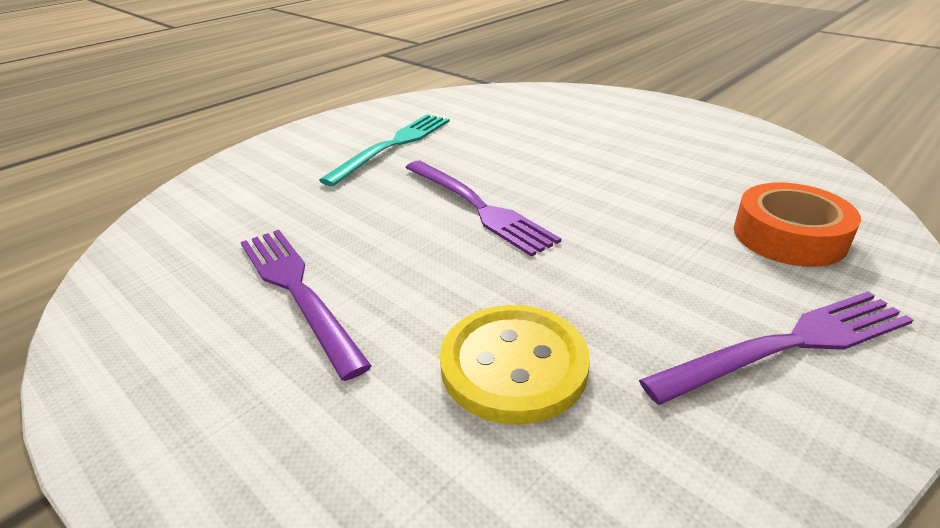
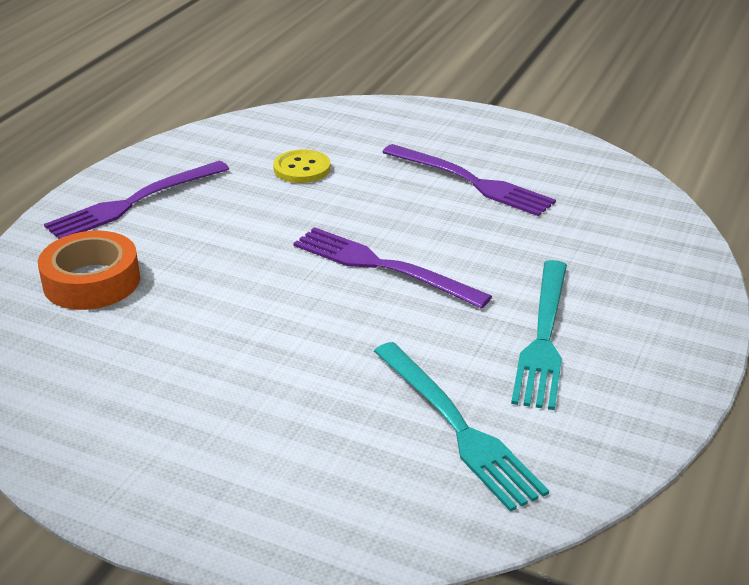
camera: 160 degrees right, 0 degrees up
yellow button [440,305,590,425] -> yellow button [273,149,330,183], size x0.65
none -> turquoise fork [374,342,549,512]

